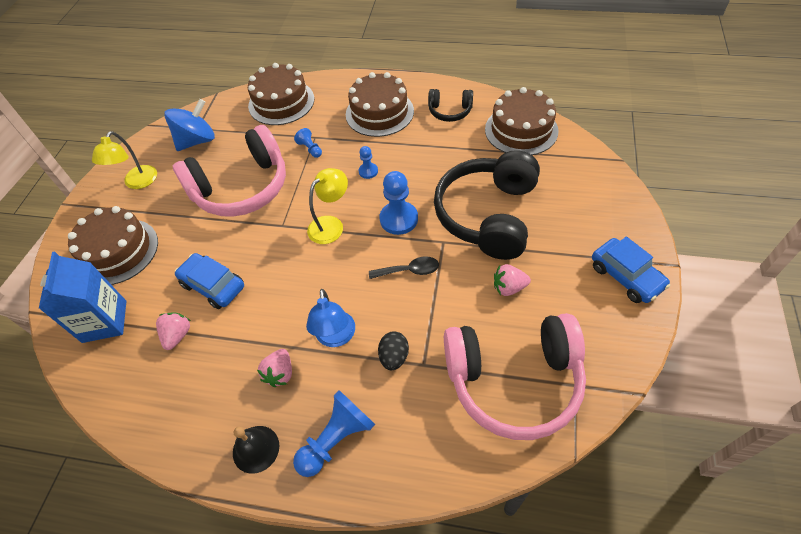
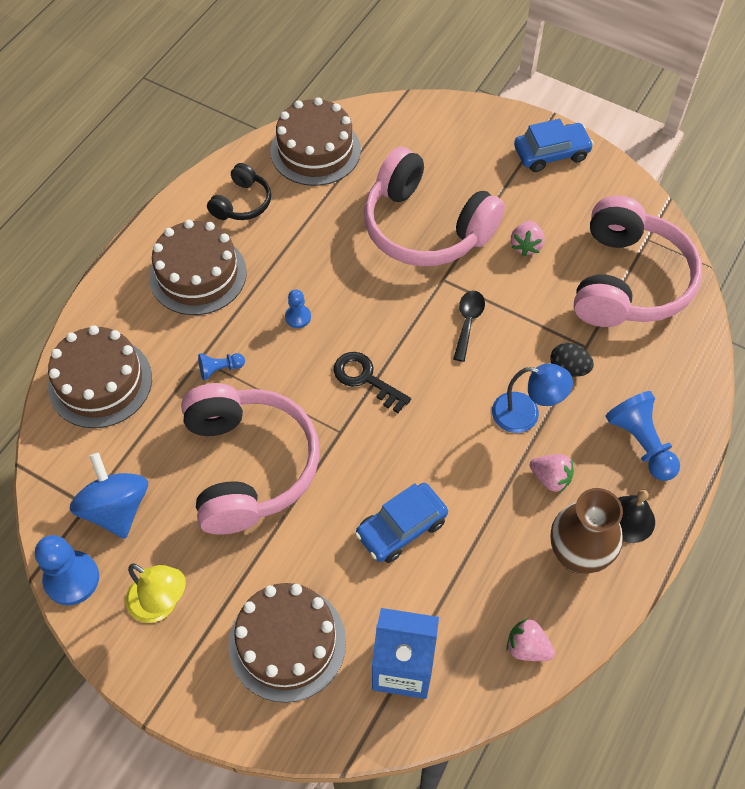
camera: 75 degrees left, 5 degrees up
pink strawberry [156,312,191,350] -> pink strawberry moved to [506,618,555,661]
yellow lamp [307,168,348,244] -> black key [333,352,411,413]
blue pawn [380,171,418,235] -> blue pawn moved to [35,535,99,606]
black headphones [434,150,540,260] -> pink headphones [364,147,505,266]
none -> brown vase [551,488,623,574]

